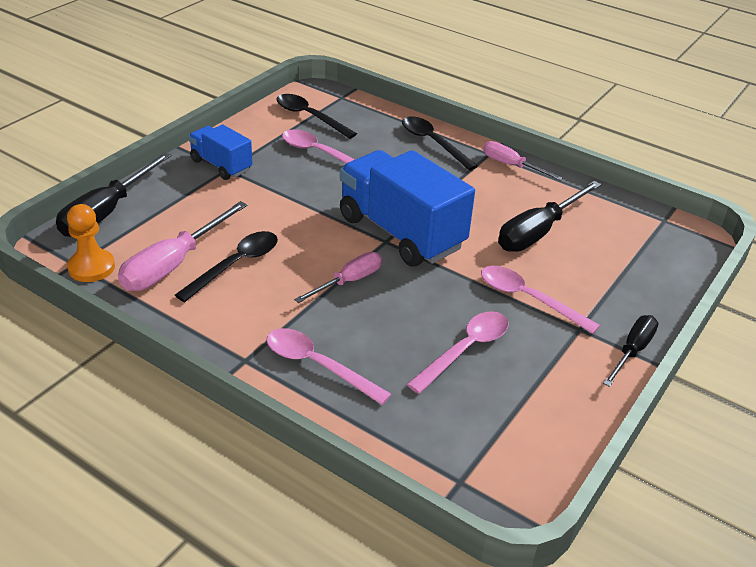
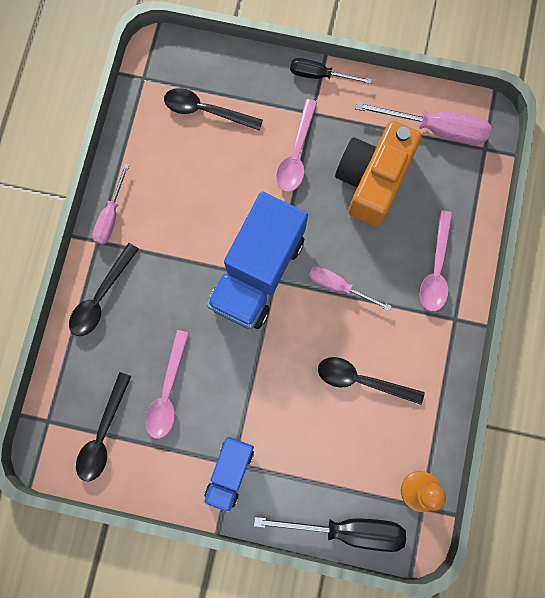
camera: 110 degrees left, 40 degrees up
pink screwdriver [118,201,248,291] -> pink screwdriver moved to [355,102,491,145]
pink spoon [407,311,508,394] -> orange camera [335,121,422,227]
black screwdriver [498,181,602,252] -> none
none -> black spoon [164,88,263,131]

